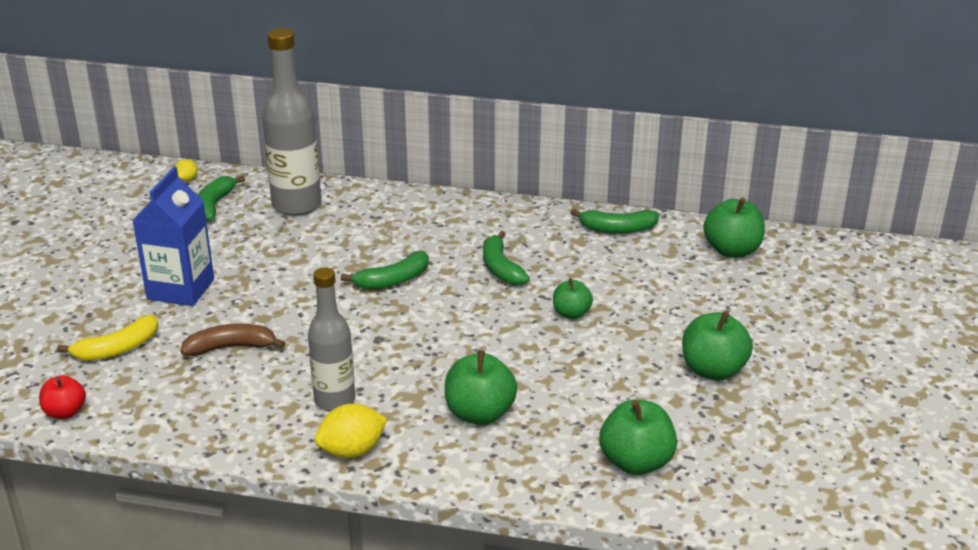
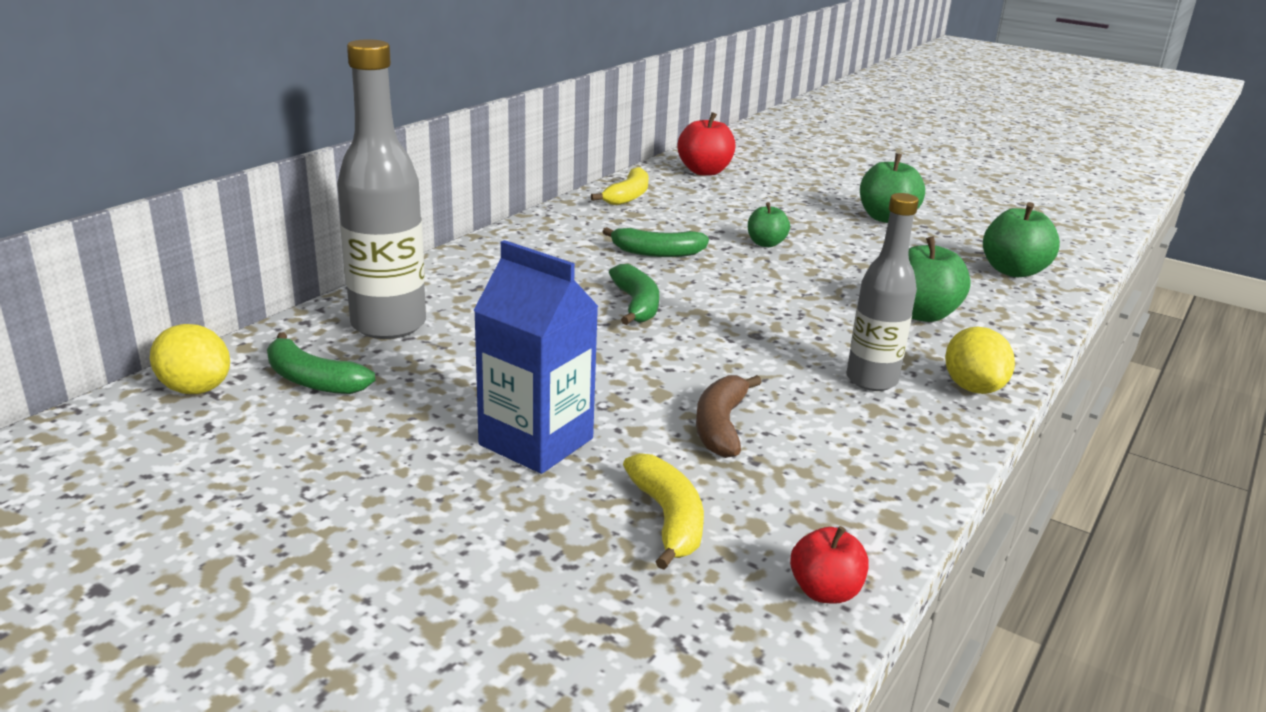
camera: 70 degrees left, 5 degrees down
yellow lemon [175,159,197,182] -> yellow lemon [150,324,230,394], size x1.78
green banana [571,209,659,234] -> yellow banana [591,167,648,205]
green apple [703,197,765,258] -> red apple [678,112,735,176]

